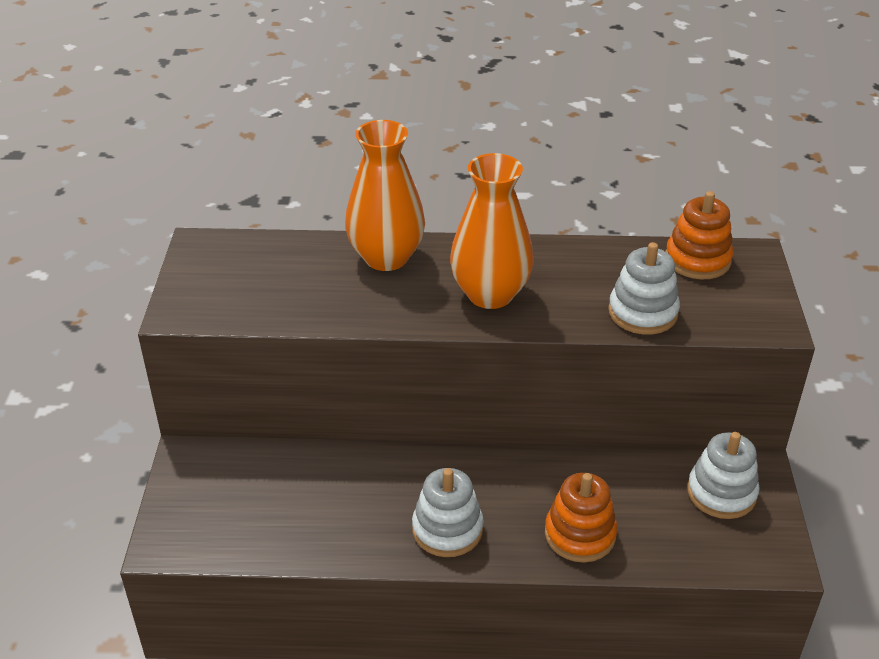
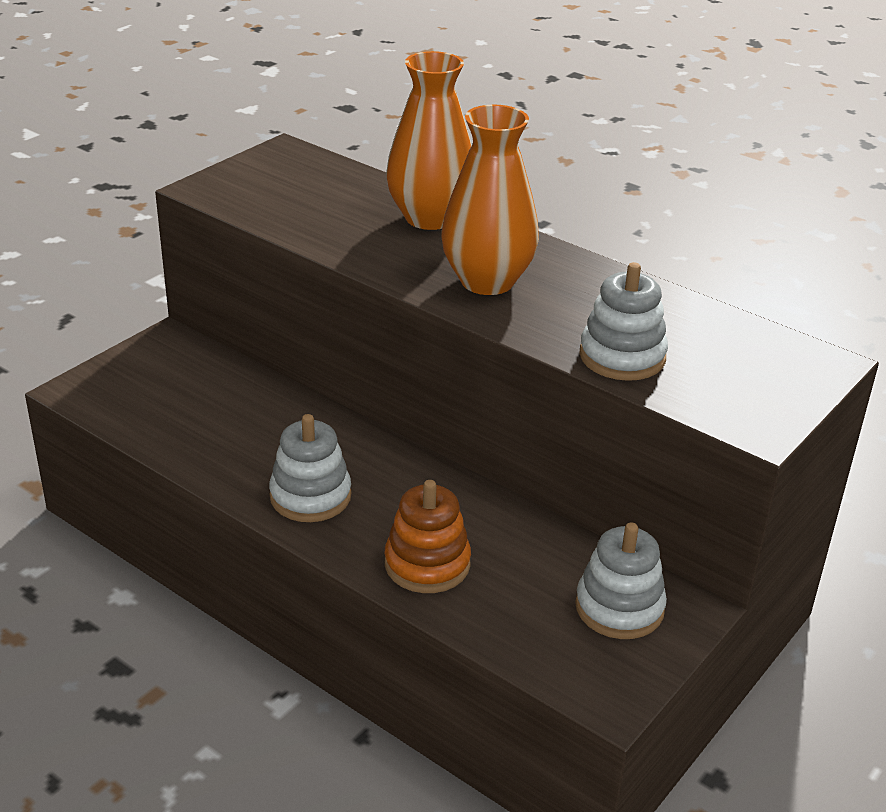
camera: 35 degrees right, 5 degrees down
orange stacking toy [666,191,734,279] -> none

